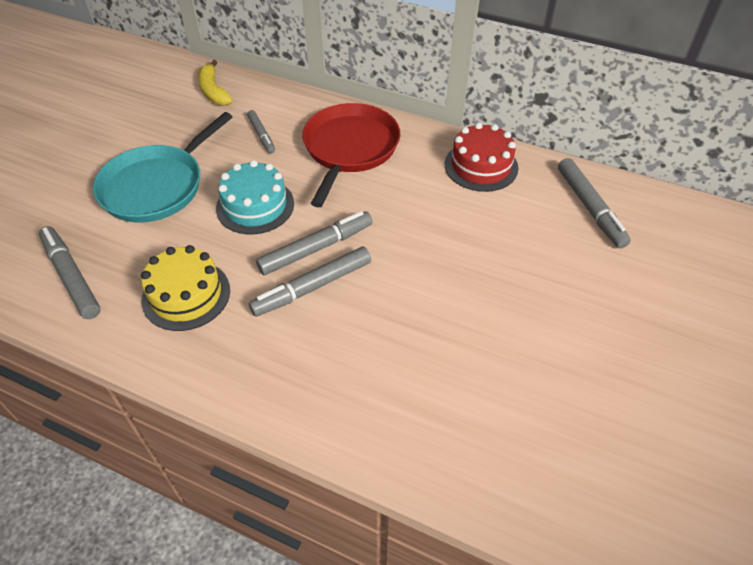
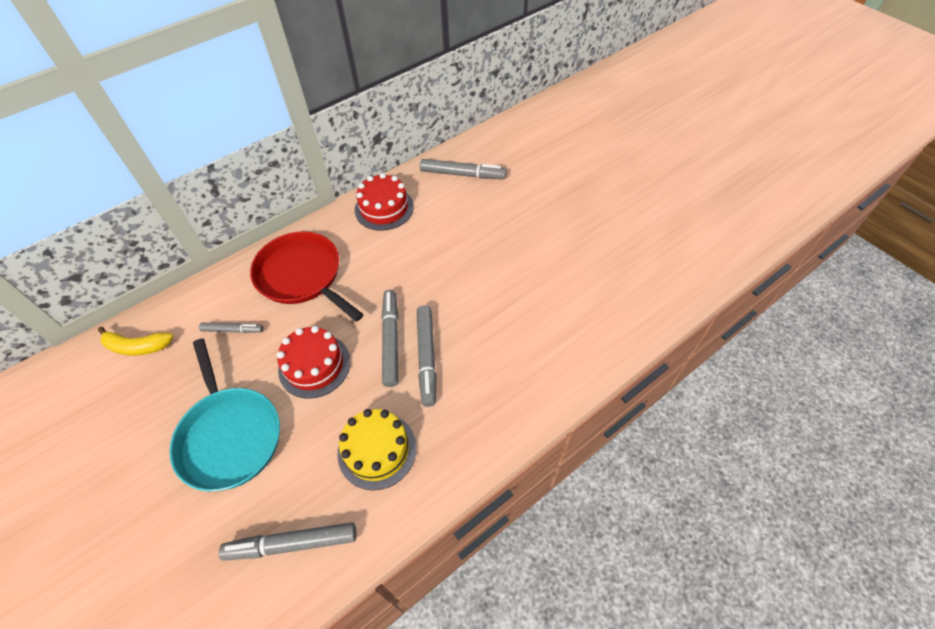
camera: 60 degrees left, 5 degrees up
turquoise cake [216,160,294,234] -> red cake [277,326,351,399]

